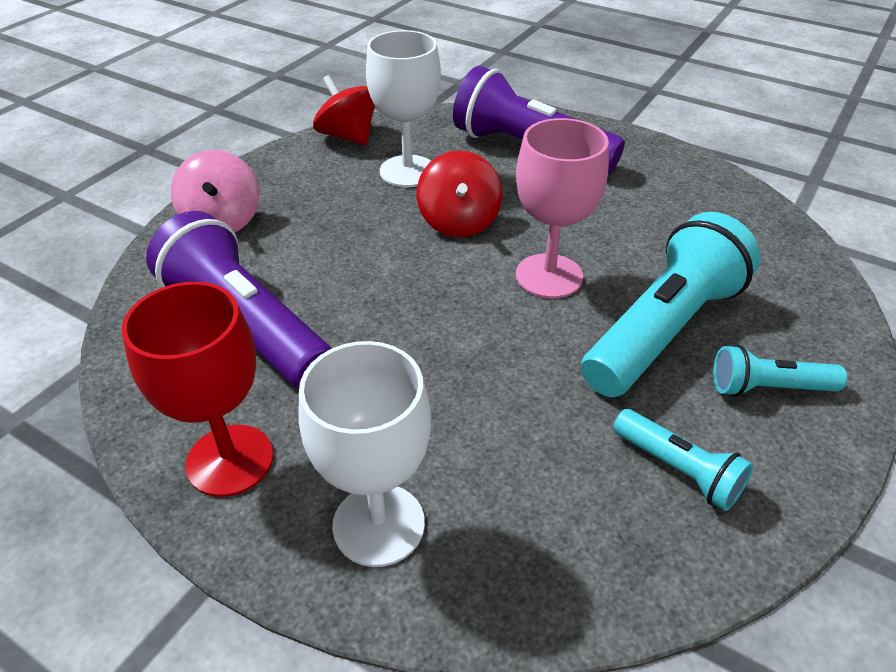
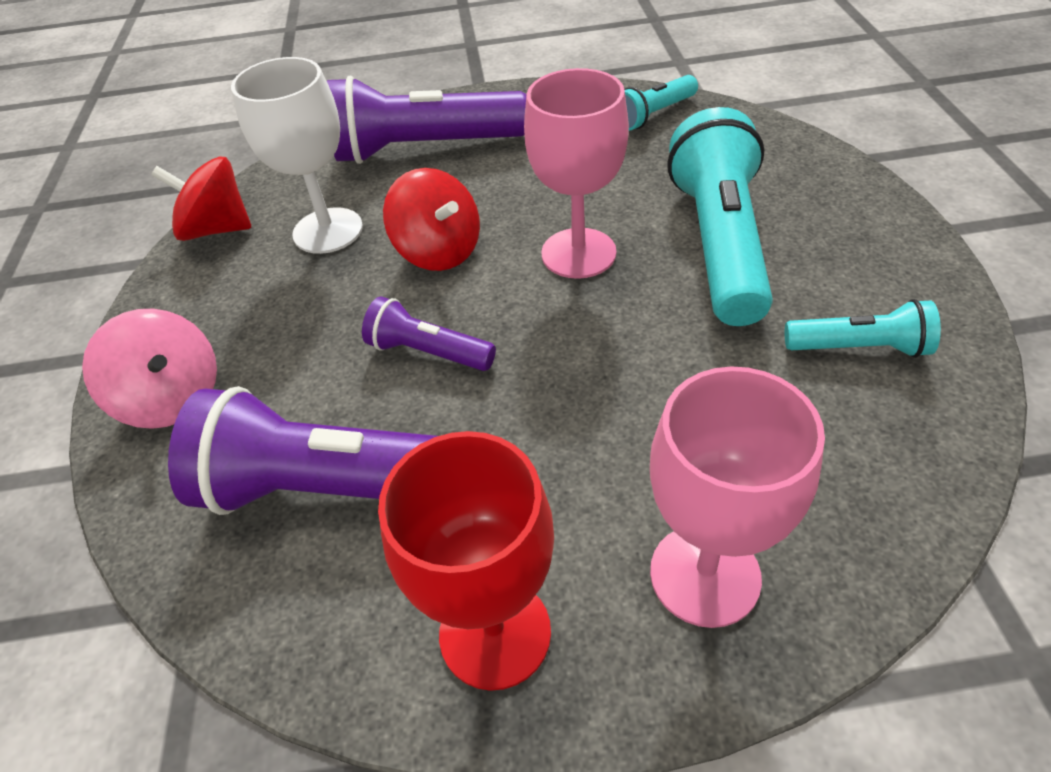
camera: 35 degrees left, 5 degrees up
white goblet [298,341,431,567] -> pink goblet [650,366,825,628]
turquoise flashlight [713,345,847,397] -> turquoise flashlight moved to [624,75,698,131]
none -> purple flashlight [362,297,496,371]

